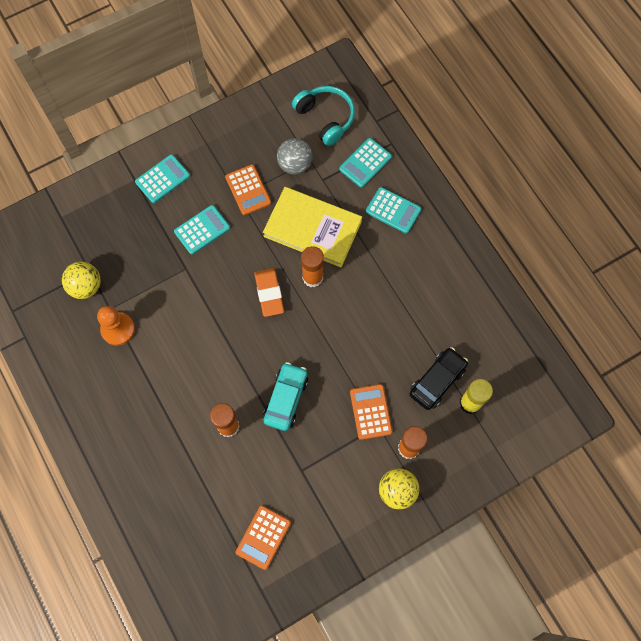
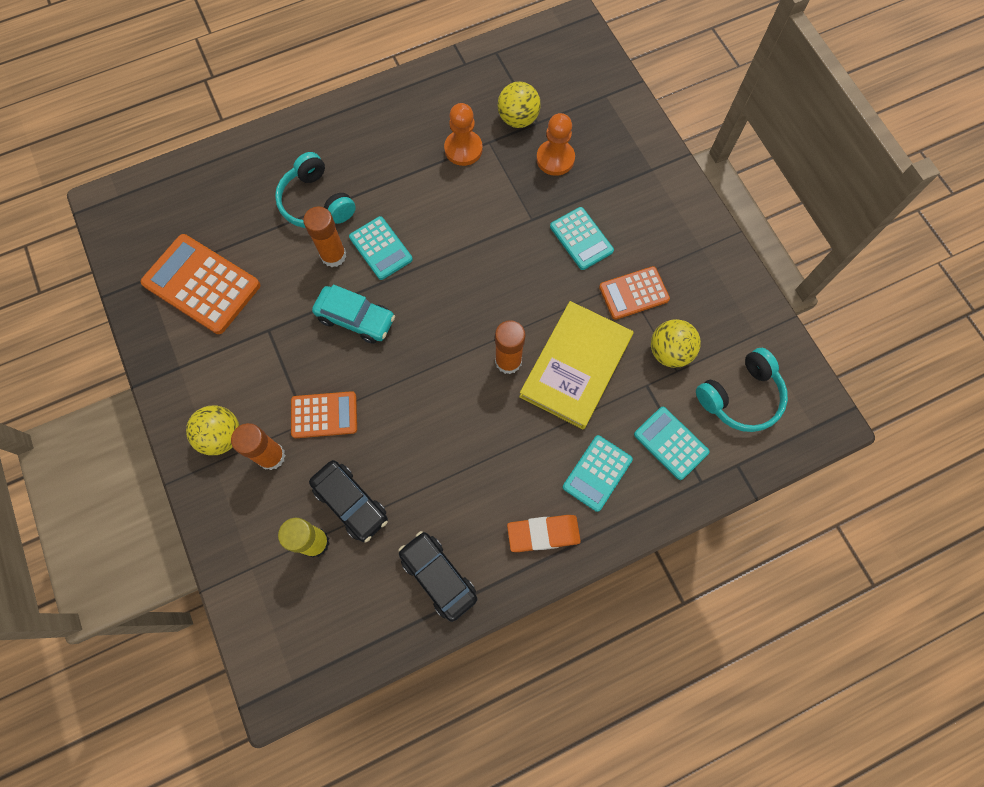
camera: 95 degrees right, 0 degrees up
turquoise calculator [135,154,190,203] -> turquoise calculator moved to [349,216,413,280]
orange calculator [236,506,291,570] -> orange calculator [141,234,260,334], size x1.66
orange eraser [254,268,284,317] -> orange eraser moved to [507,515,581,552]
grey ball [277,138,312,175] -> yellow ball [651,319,701,368]
none -> turquoise headphones [275,152,356,228]
none -> black car [398,531,477,622]
none -> orange pawn [536,113,575,176]

